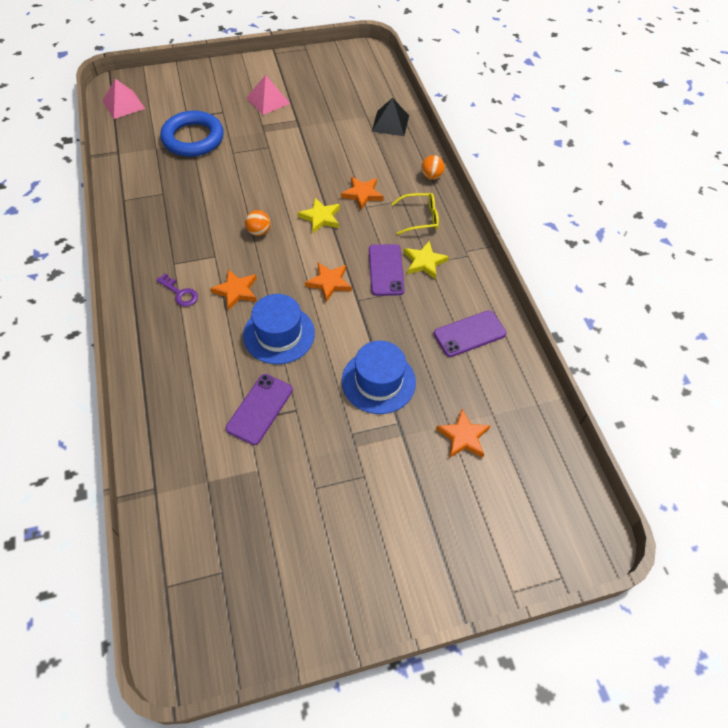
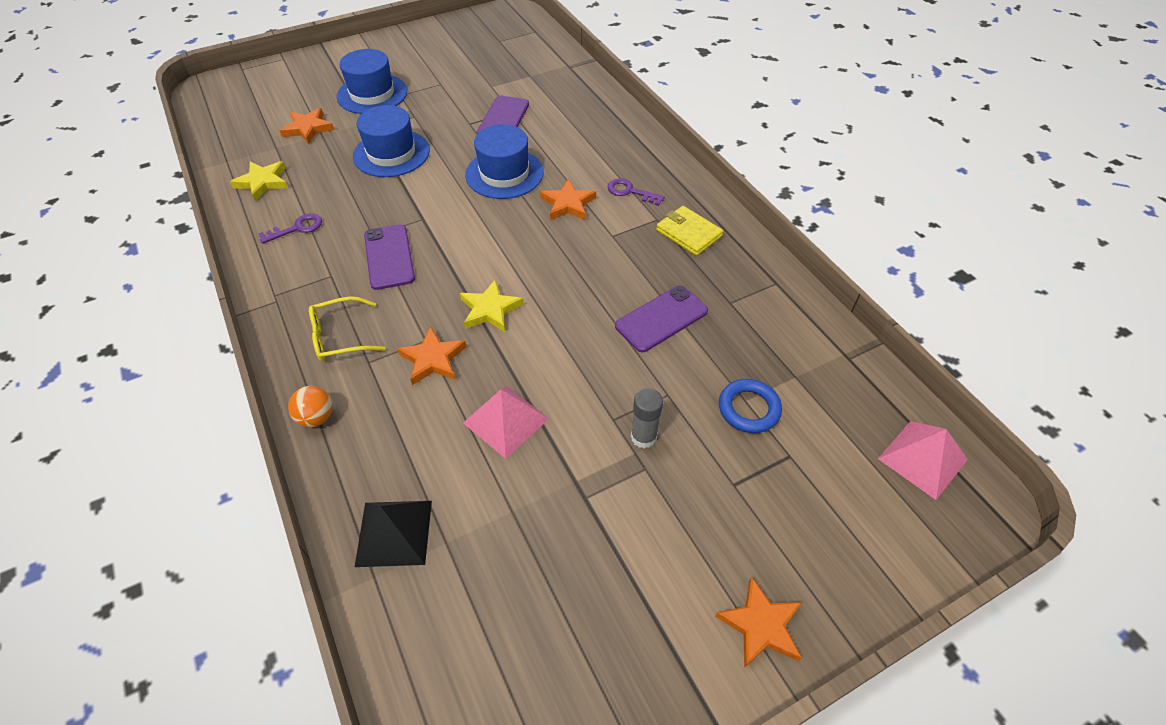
camera: 170 degrees right, 5 degrees down
blue ring [160,111,224,157] -> blue ring [719,379,782,433], size x0.56
orange ball [245,210,271,236] -> none
pink pyramid [247,75,290,115] -> pink pyramid moved to [463,386,549,459]
orange star [305,262,352,302] -> orange star moved to [715,577,802,668]
yellow star [404,241,449,279] -> yellow star moved to [230,161,288,201]
purple phone [434,310,507,357] -> purple phone moved to [615,285,708,352]
none -> purple key [258,213,322,244]
none -> blue hat [337,49,407,114]
none -> grey glue stick [631,388,663,448]
none -> yellow wallet [656,206,723,256]

